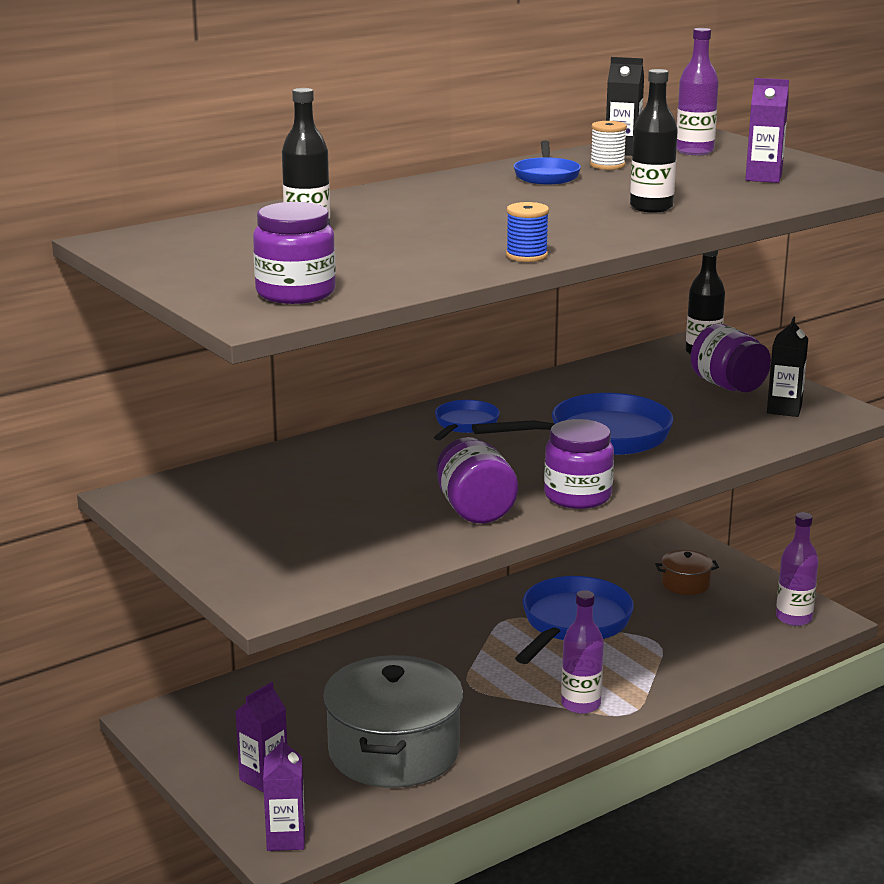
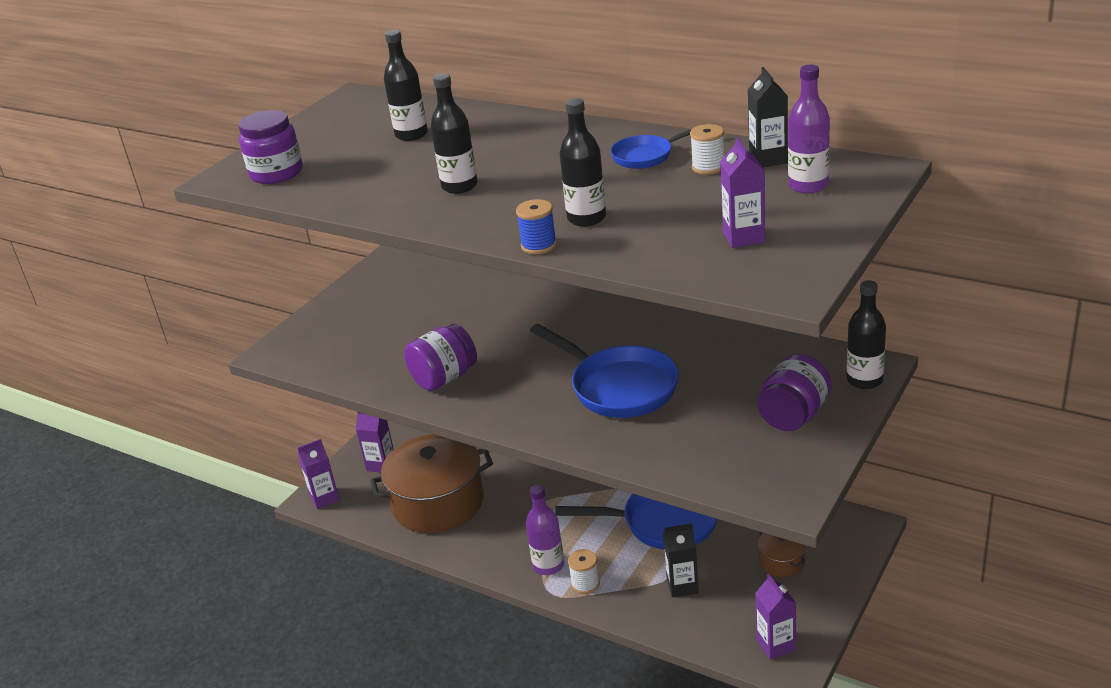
camera: 70 degrees right, 10 degrees up
grey pot [323,655,463,788] -> brown pot [370,434,493,533]
blue pan [434,400,500,440] -> none
blue spool [506,202,549,262] -> blue spool moved to [516,199,557,254]
purple jar [544,419,614,509] -> none
black carton [767,317,808,417] -> black carton moved to [663,523,699,598]
purple bottle [776,512,819,626] -> purple carton [755,574,796,660]
none -> black bottle [431,73,478,194]
none -> white spool [568,549,600,594]

